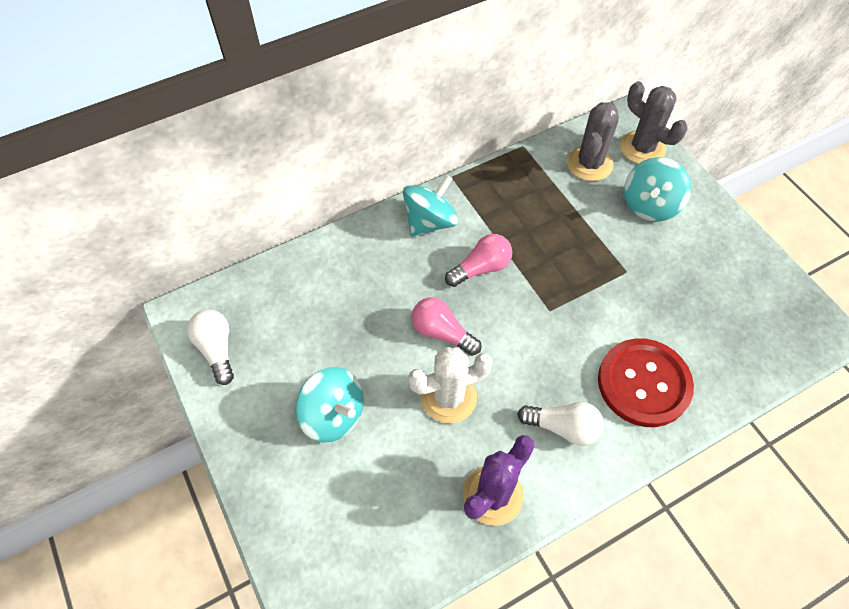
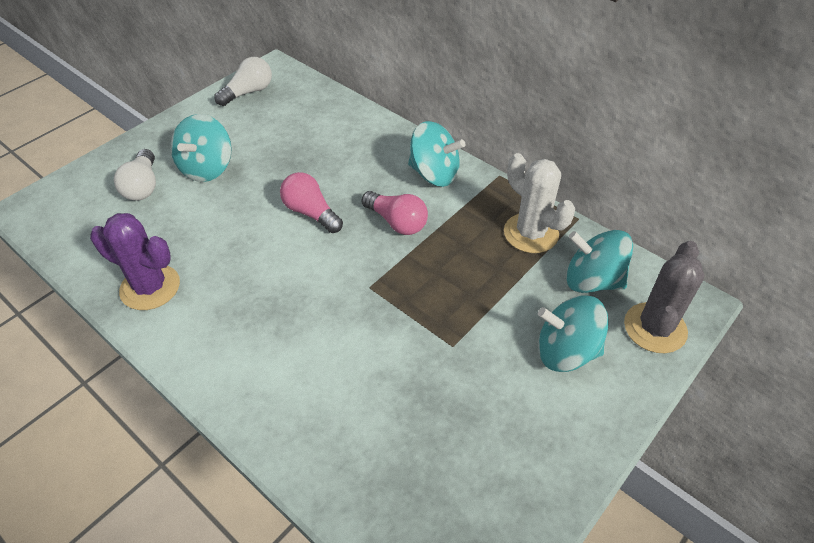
camera: 70 degrees right, 10 degrees down
white cactus [408,347,493,423] -> white cactus moved to [504,153,575,253]
pink light bulb [412,297,482,356] -> pink light bulb turned 60 degrees counterclockwise [280,172,343,233]
white light bulb [517,402,604,446] -> white light bulb moved to [114,149,156,201]
grey cactus [567,102,619,181] -> turquoise spinning top [566,230,633,293]
red button [598,338,694,427] -> none

